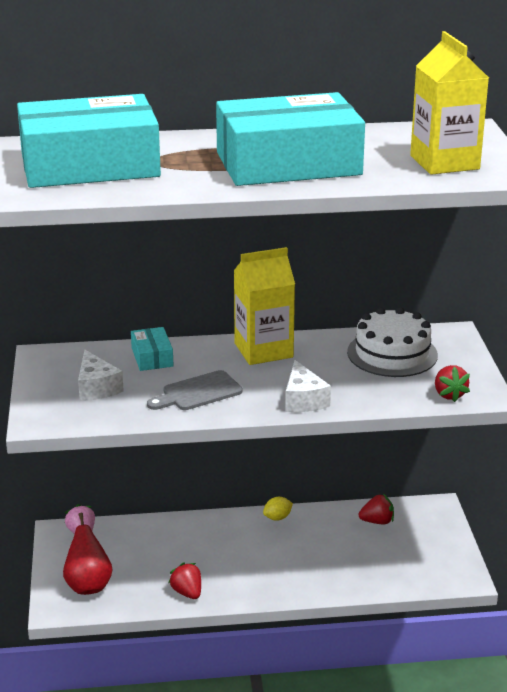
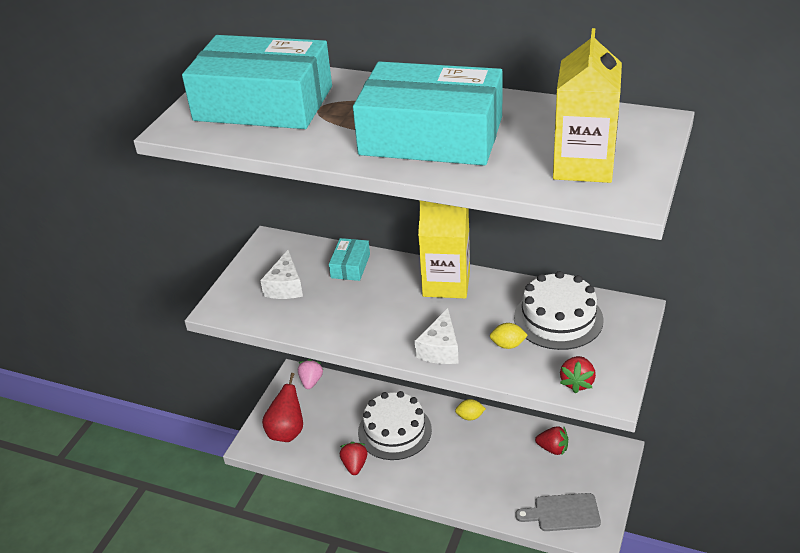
camera: 30 degrees right, 10 degrees up
grey cutting board [147,370,242,410] -> grey cutting board moved to [515,493,601,531]
none -> white cake [358,391,432,460]
none -> yellow lemon [490,323,528,349]

